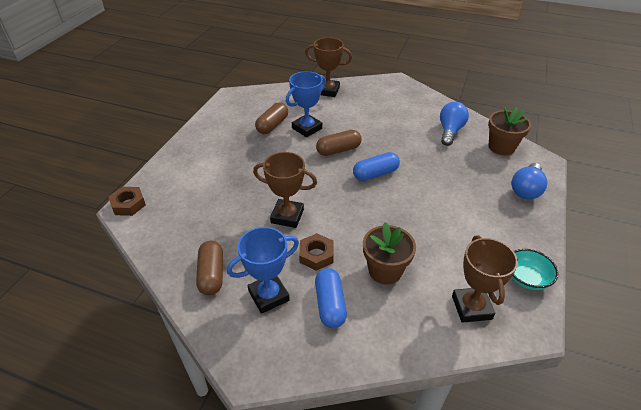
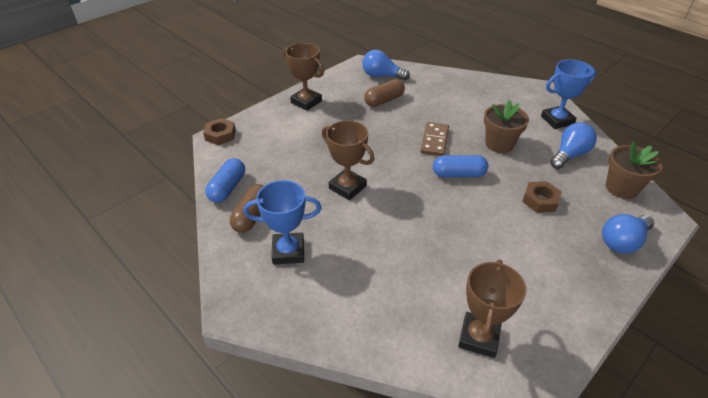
camera: 25 degrees right, 0 degrees up
blue trophy [286,71,326,137] -> blue trophy moved to [541,59,596,129]
brown nut [299,233,334,271] -> brown nut moved to [522,181,562,213]
brown trophy [305,37,352,97] -> brown trophy moved to [283,43,324,111]
blue capsule [315,268,347,328] -> blue capsule moved to [205,158,245,203]
brown capsule [316,130,361,156] -> brown domino [420,122,449,156]
brown flower pot [363,222,416,284] -> brown flower pot moved to [484,100,529,153]
turquoise bowl [511,249,558,290] -> none
none -> blue light bulb [362,50,410,81]

